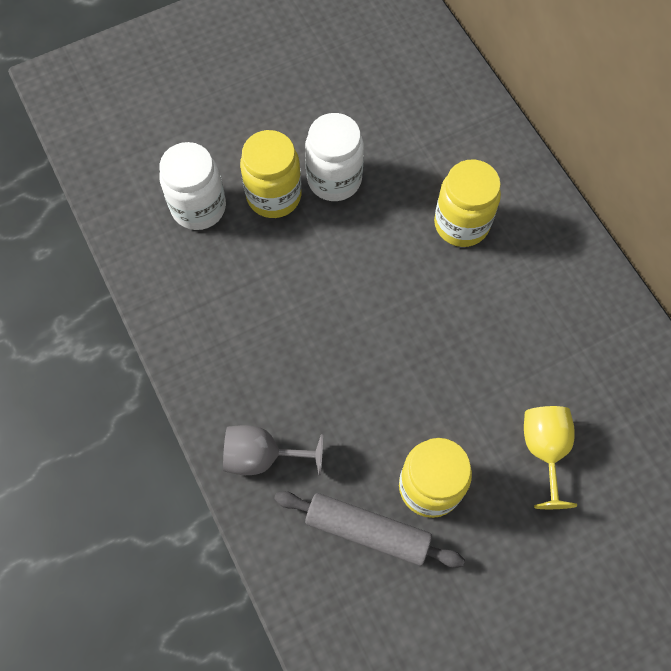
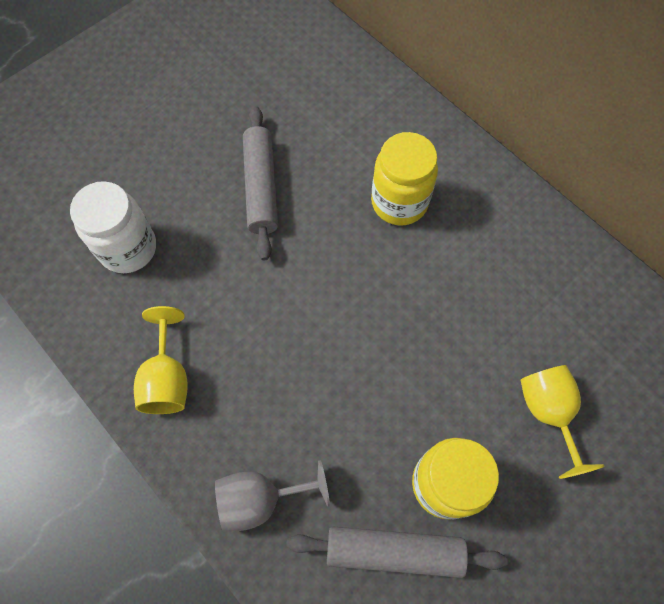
camera: 15 degrees left, 0 degrees up
yellow jar [240,130,301,218] -> none
white jar [305,113,364,201] -> grey rolling pin [243,106,278,260]
none -> yellow goblet [134,306,188,414]

